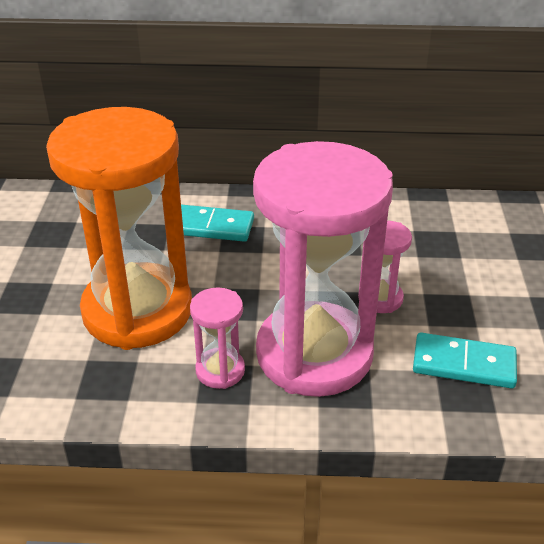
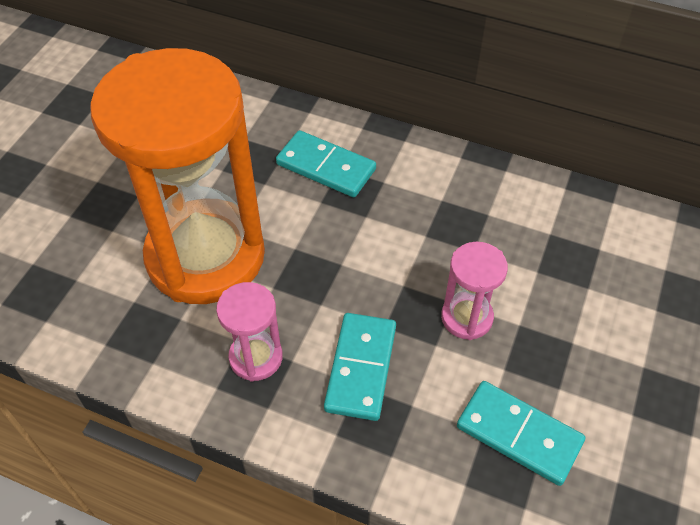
camera: 20 degrees right, 15 degrees up
pink hourglass [253,141,393,397] -> turquoise domino [324,313,396,421]

